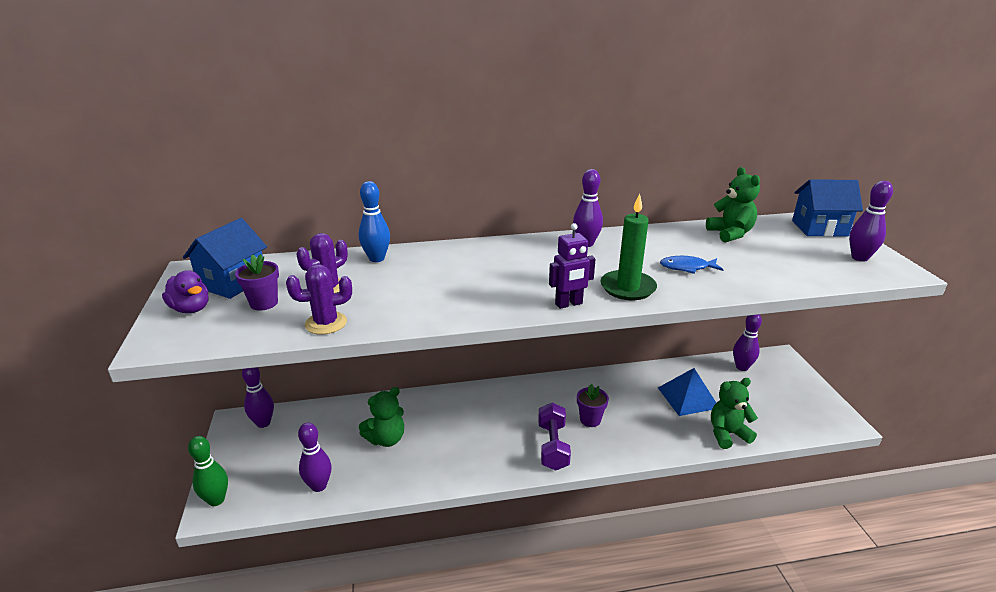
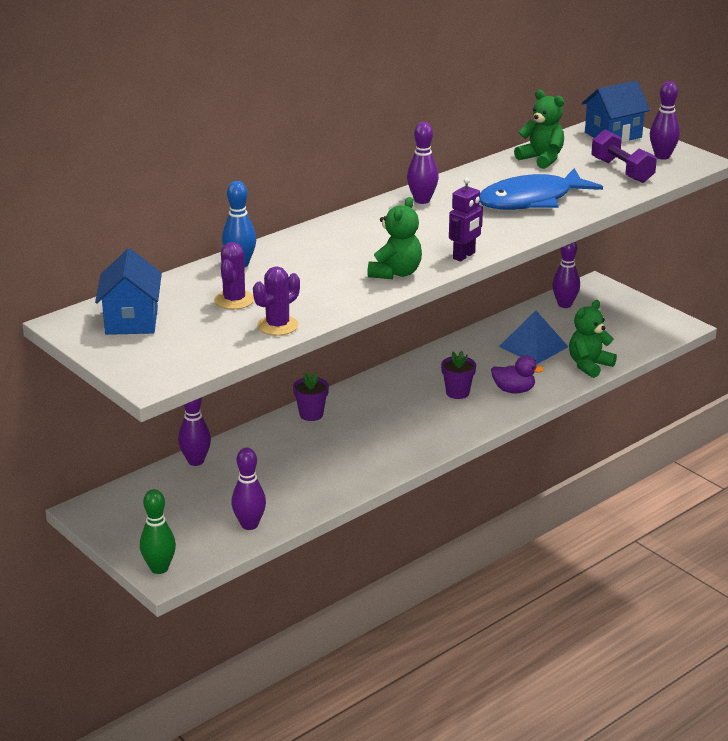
camera: 30 degrees left, 0 degrees up
purple duck [162,270,208,313] -> purple duck moved to [491,356,544,393]
purple flower pot [235,254,279,311] -> purple flower pot moved to [293,372,329,421]
purple bowling pin [242,367,274,428] -> purple bowling pin moved to [178,397,211,466]
green teddy bear [359,387,404,447] -> green teddy bear moved to [367,197,422,279]
purple dumbbell [538,403,571,471] -> purple dumbbell moved to [592,130,657,183]
green candle [601,193,657,300] -> none
blue fish [660,256,723,274] -> blue fish [480,168,603,210], size x2.16

